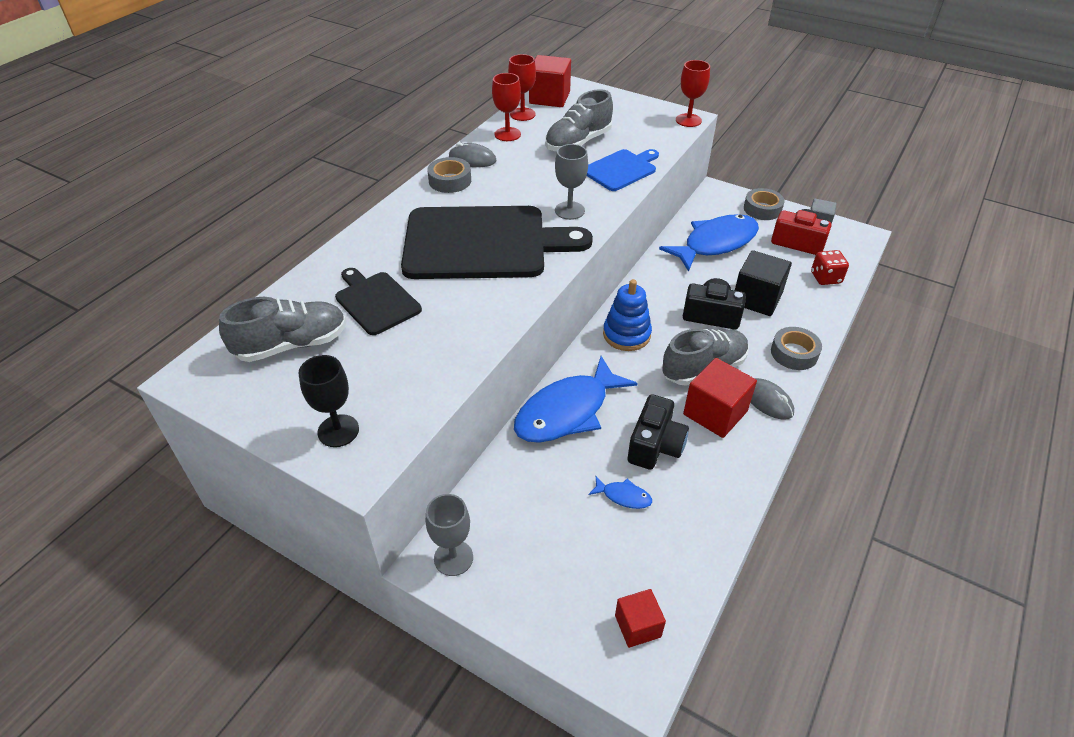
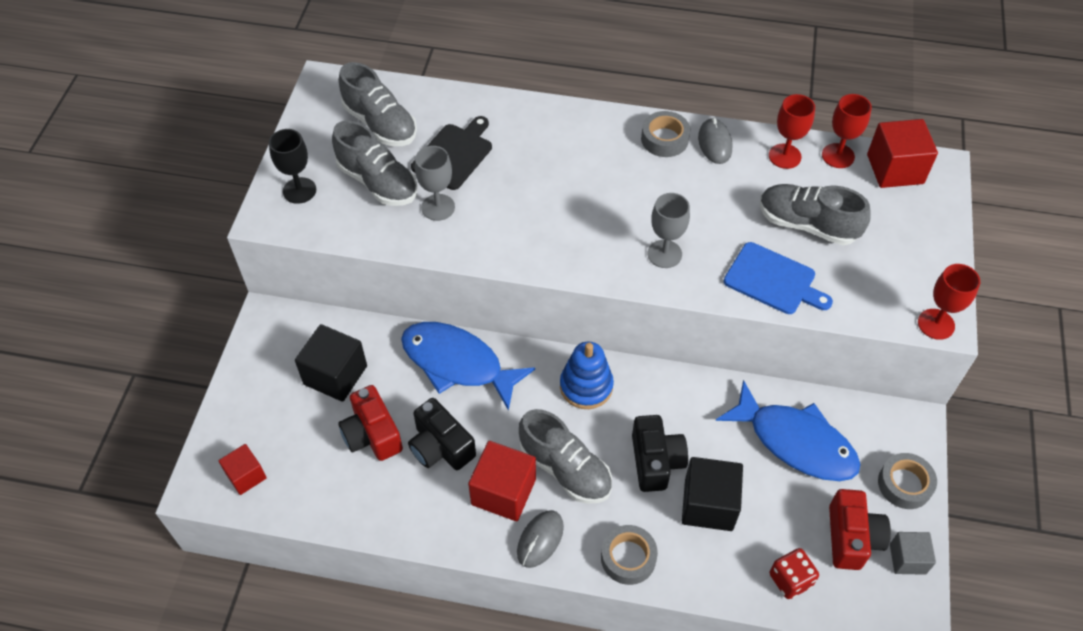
camera: 70 degrees right, 10 degrees up
black cutting board [401,206,593,279] -> none
grey goblet [426,494,473,576] -> grey goblet moved to [415,146,455,221]
blue fish [588,476,652,509] -> red camera [338,385,403,461]
black camera [628,394,689,470] -> black camera turned 45 degrees clockwise [408,398,476,470]
none -> black cube [295,324,367,402]
none -> grey shoe [332,120,418,206]

